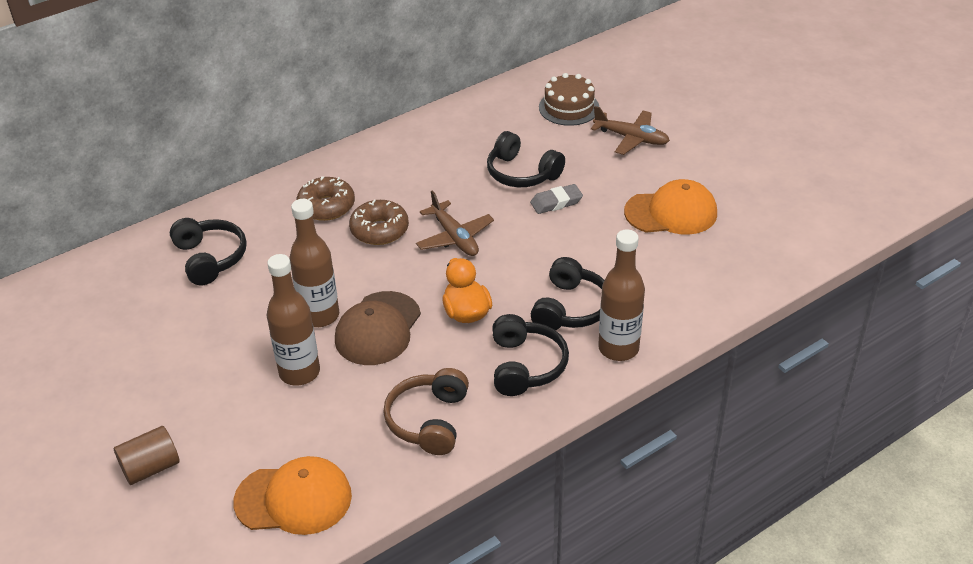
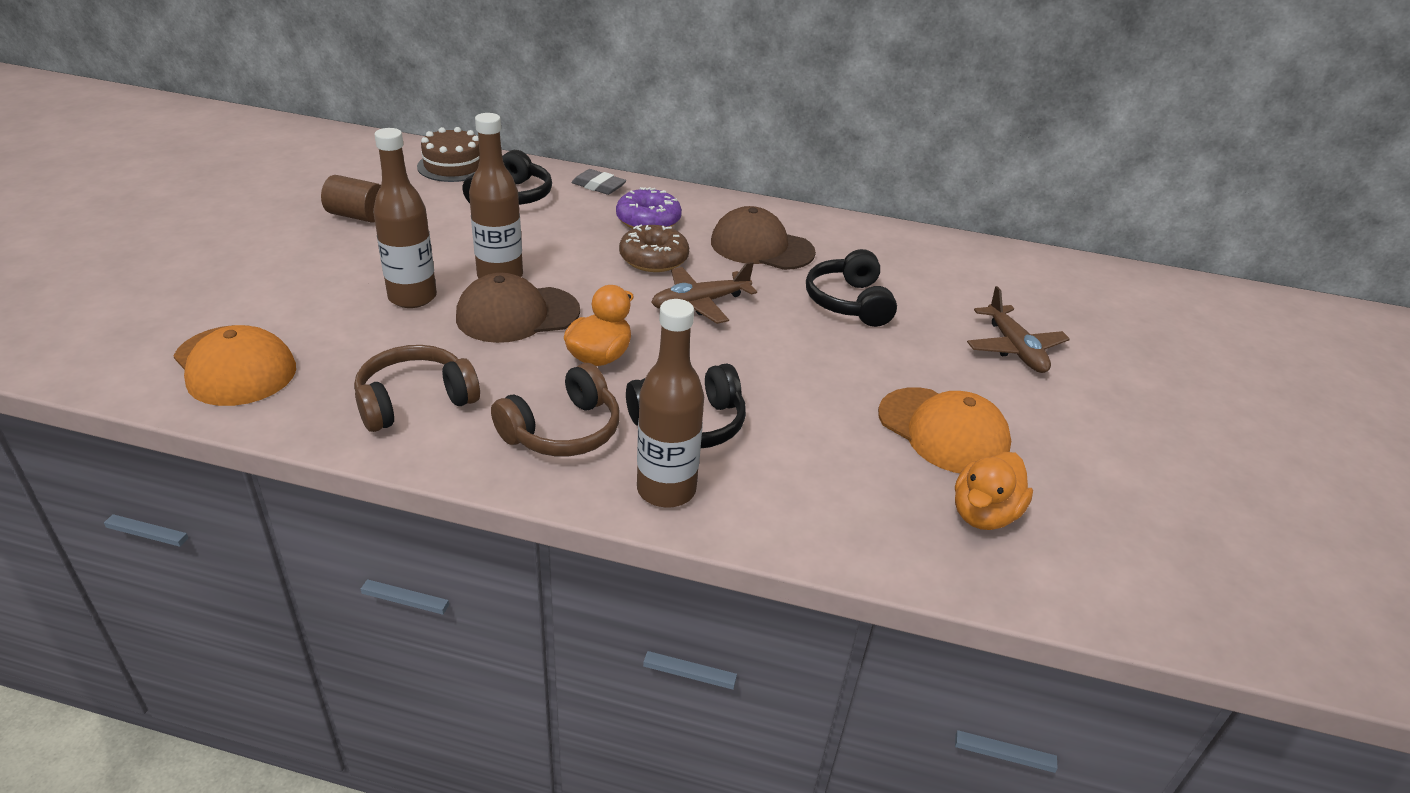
camera: 45 degrees right, 5 degrees down
brown cylinder [114,426,180,485] -> brown cylinder moved to [321,175,381,223]
brown donut [297,176,355,221] -> purple donut [616,187,682,229]
brown plane [416,190,494,256] -> brown plane turned 45 degrees clockwise [651,262,757,324]
black headphones [492,314,569,396] -> brown headphones [491,363,620,456]
grey eraser [530,184,583,214] -> grey eraser moved to [572,169,626,195]
brown cake [539,73,599,126] -> brown cake moved to [417,127,479,182]
none -> brown cap [711,206,816,270]
none -> orange duck [955,452,1033,530]

